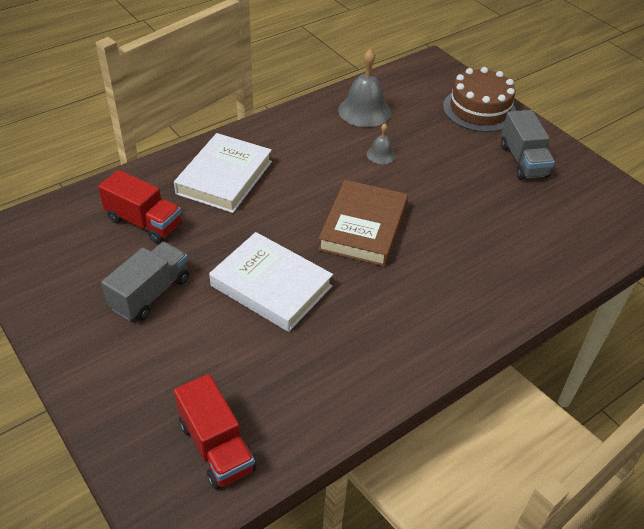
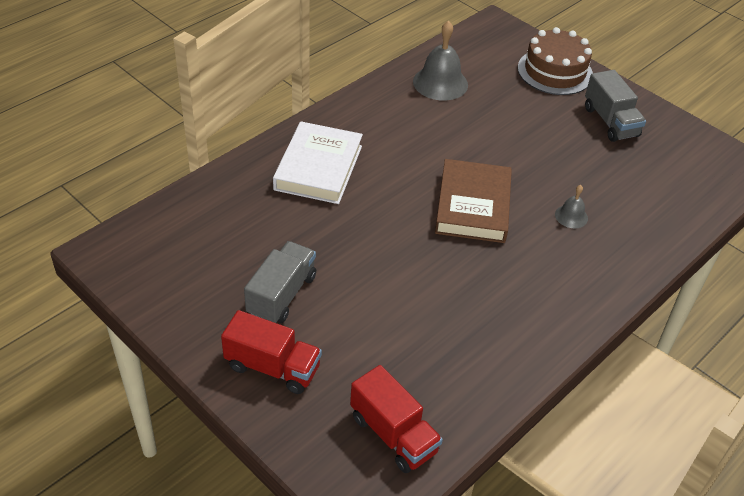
camera: 10 degrees left, 0 degrees up
red truck [98,170,182,243] -> red truck moved to [221,310,322,394]
white book [209,232,333,332] -> none
grey bell [367,123,396,164] -> grey bell moved to [555,185,588,228]

